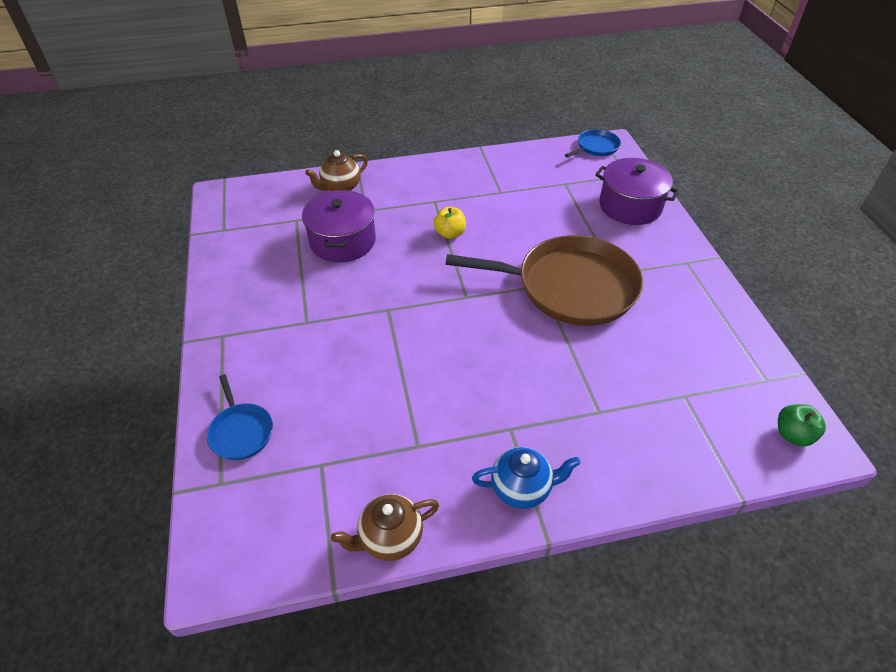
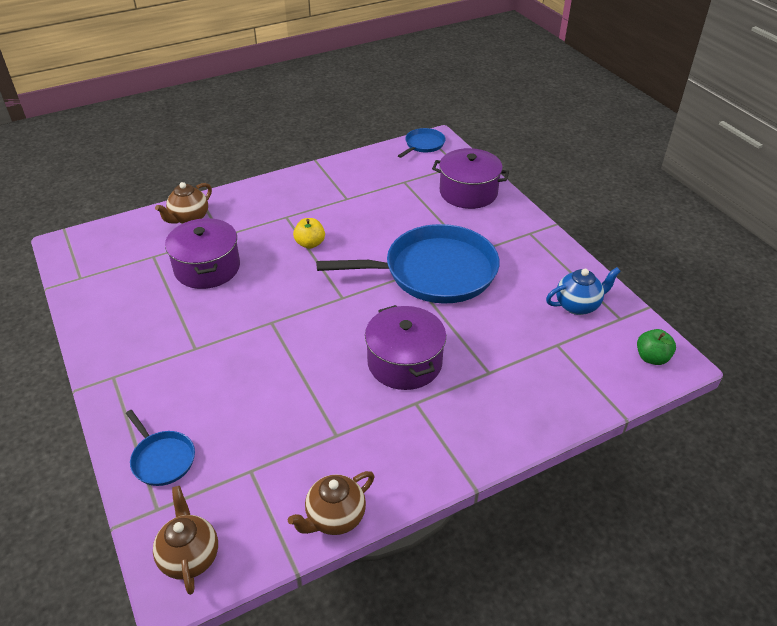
camera: 15 degrees left, 5 degrees down
brown pan [446,235,643,326] -> blue pan [316,224,500,304]
blue teapot [472,447,581,509] -> blue teapot moved to [546,267,621,315]
none -> brown teapot [153,486,218,595]
none -> purple pot [365,305,446,390]

